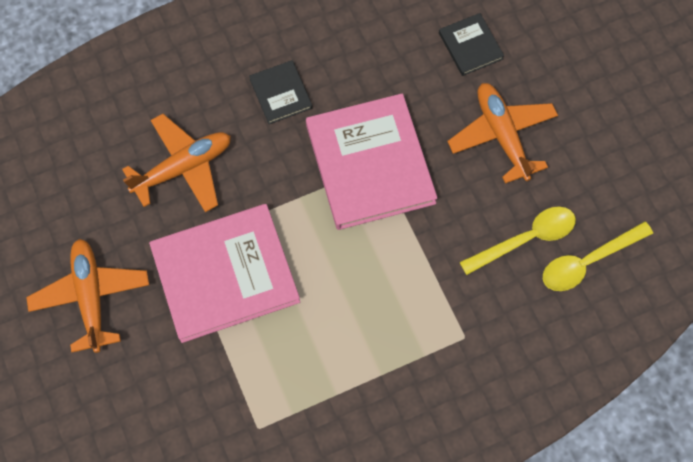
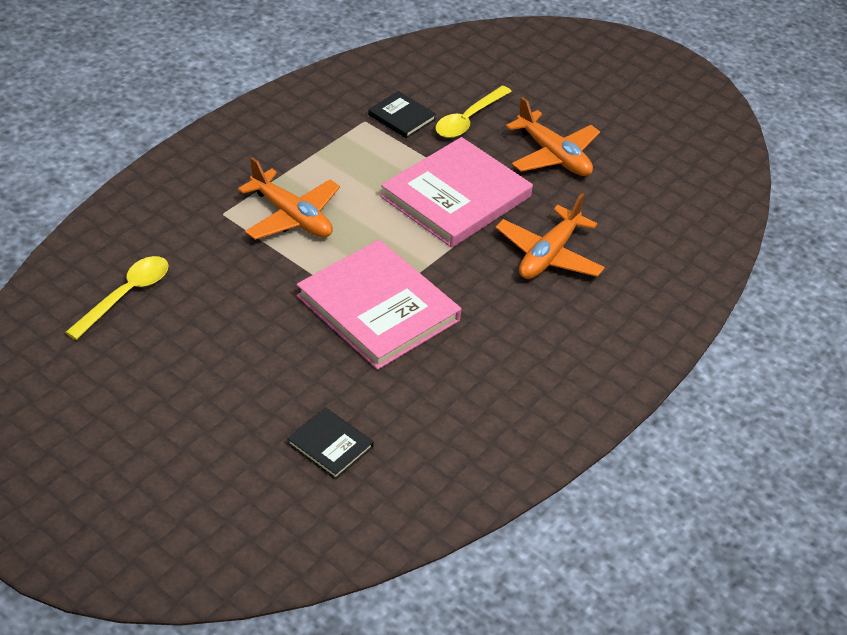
camera: 150 degrees right, 25 degrees down
black book [249,60,313,124] -> black book moved to [368,91,436,138]
orange plane [447,83,558,184] -> orange plane moved to [238,157,340,240]
yellow spoon [460,207,576,275] -> yellow spoon moved to [436,86,512,138]

